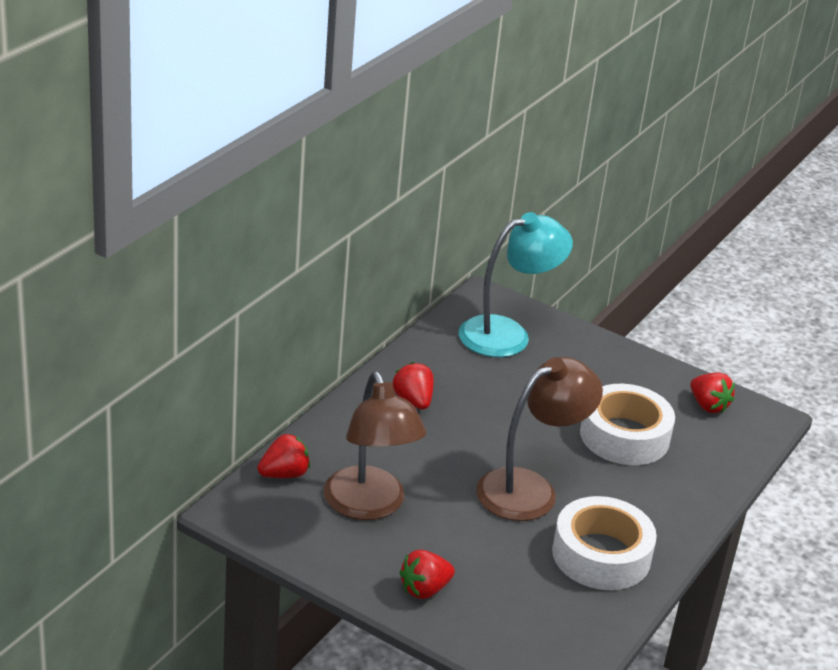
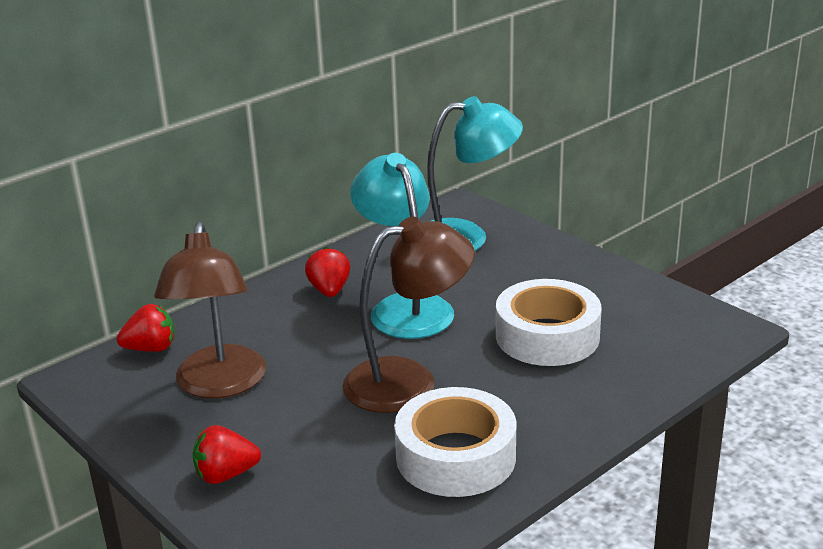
camera: 20 degrees right, 5 degrees down
red strawberry [690,372,735,413] -> none
none -> turquoise lamp [350,153,454,339]

